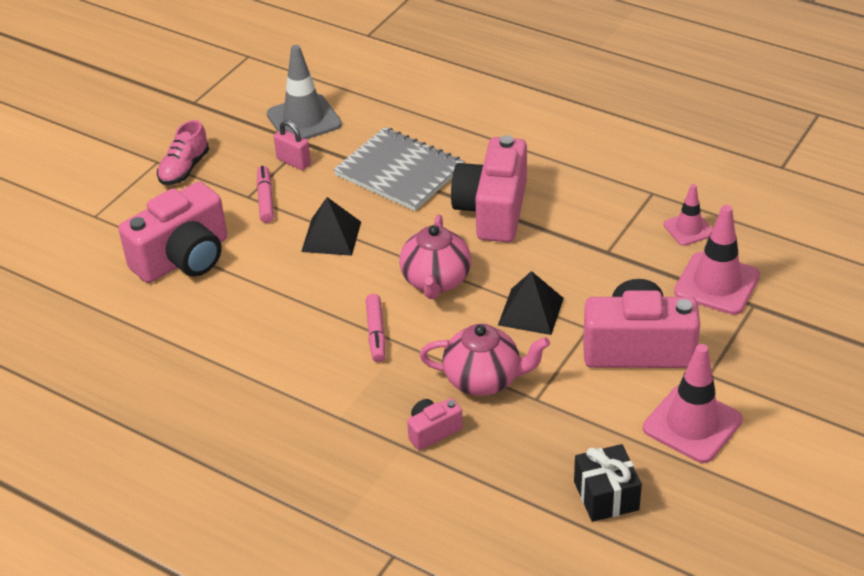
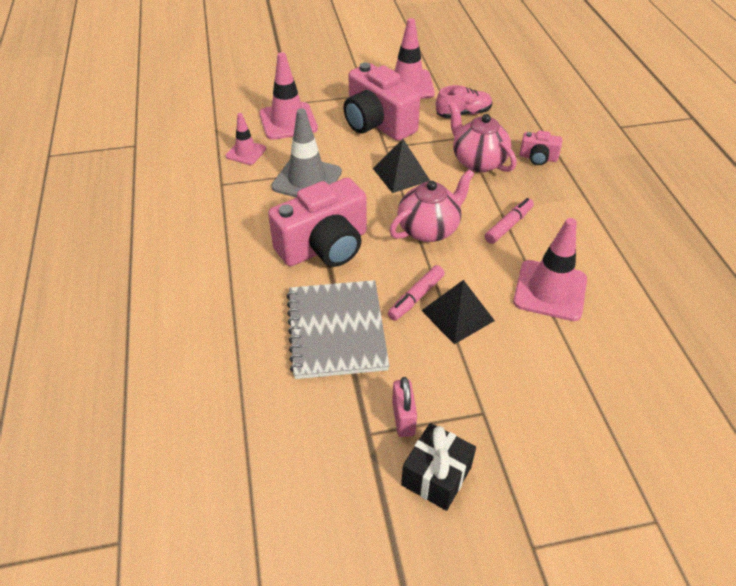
camera: 135 degrees left, 5 degrees up
pink camera [119,181,227,283] -> none
pink shoe [157,120,209,185] -> pink shoe moved to [436,85,492,118]
pink marker [257,166,274,223] -> pink marker moved to [388,265,445,321]
grey traffic cone [267,45,342,139] -> grey traffic cone moved to [271,108,342,197]
black gift [574,444,642,522] -> black gift moved to [401,423,476,511]
none -> pink traffic cone [513,218,587,321]

